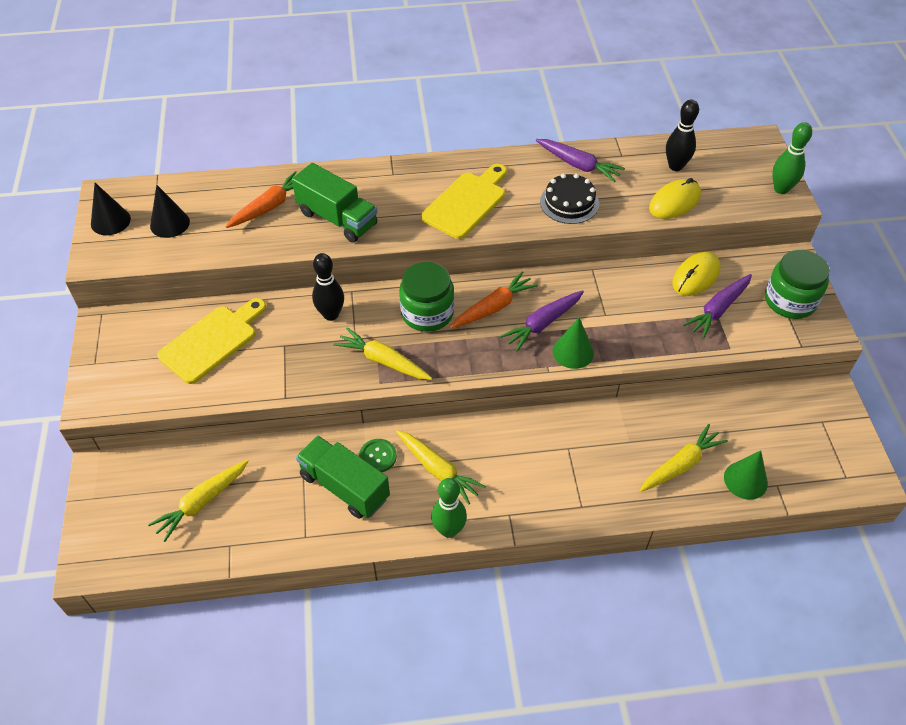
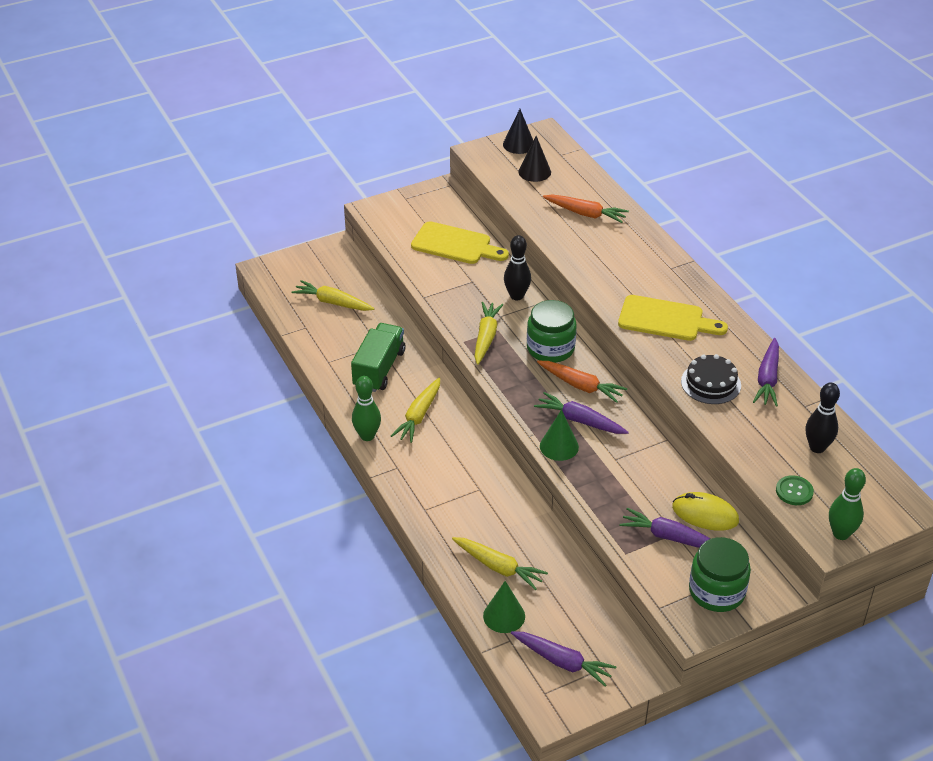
camera: 70 degrees right, 10 degrees down
green truck [292,163,377,243] -> none
green button [359,439,397,472] -> green button moved to [776,475,814,505]
yellow mouse [649,178,701,219] -> none
none -> purple carrot [511,631,617,687]

